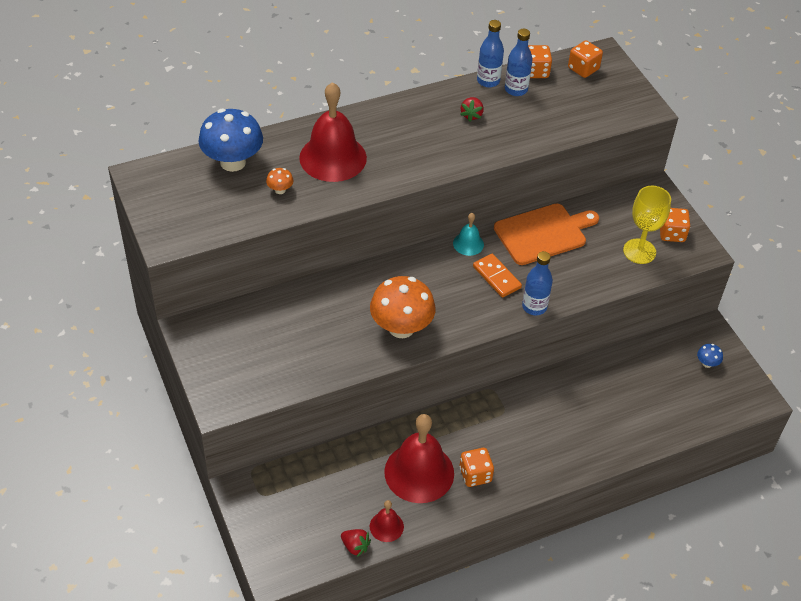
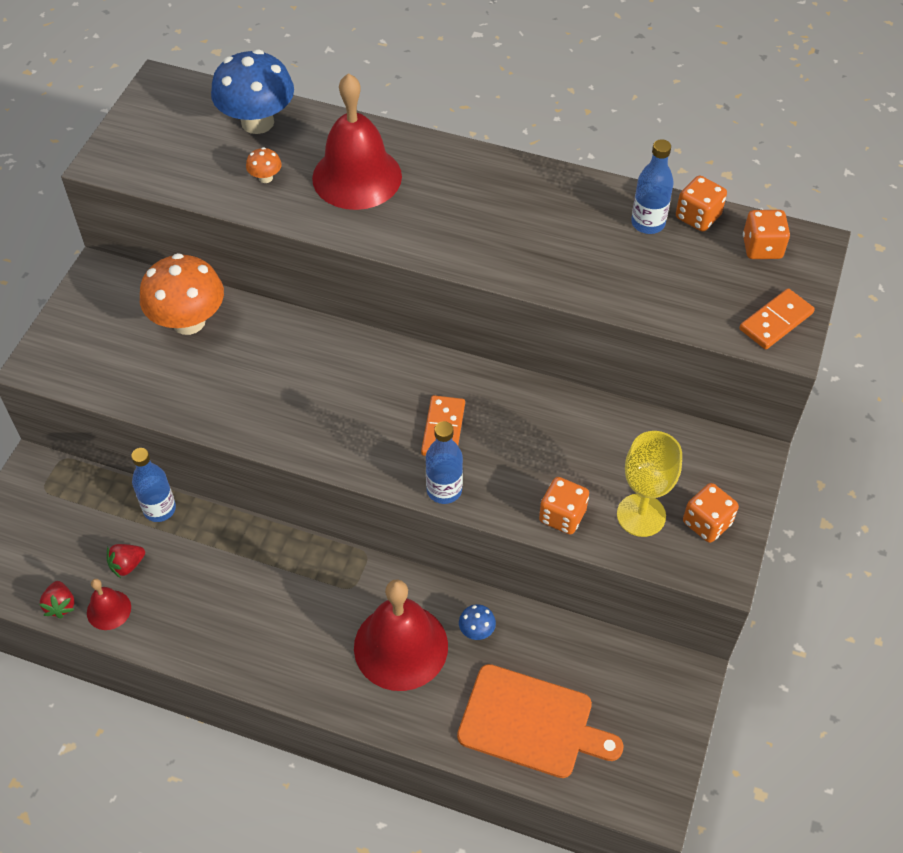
camera: 45 degrees right, 5 degrees up
orange mushroom [370,276,436,338] -> orange mushroom moved to [140,253,224,335]
red bell [384,414,454,503] -> red bell moved to [354,579,448,691]
turquoise bell [453,213,484,256] -> none
red strawberry [460,97,484,122] -> red strawberry moved to [106,544,145,578]
orange dice [460,448,494,487] -> orange dice moved to [539,477,589,535]
blue bottle [477,20,504,87] -> blue bottle moved to [131,448,176,522]
orange cutting board [494,204,599,265] -> orange cutting board moved to [457,664,624,778]
blue mushroom [697,344,723,368] -> blue mushroom moved to [459,604,496,640]
none -> orange domino [739,288,815,349]

